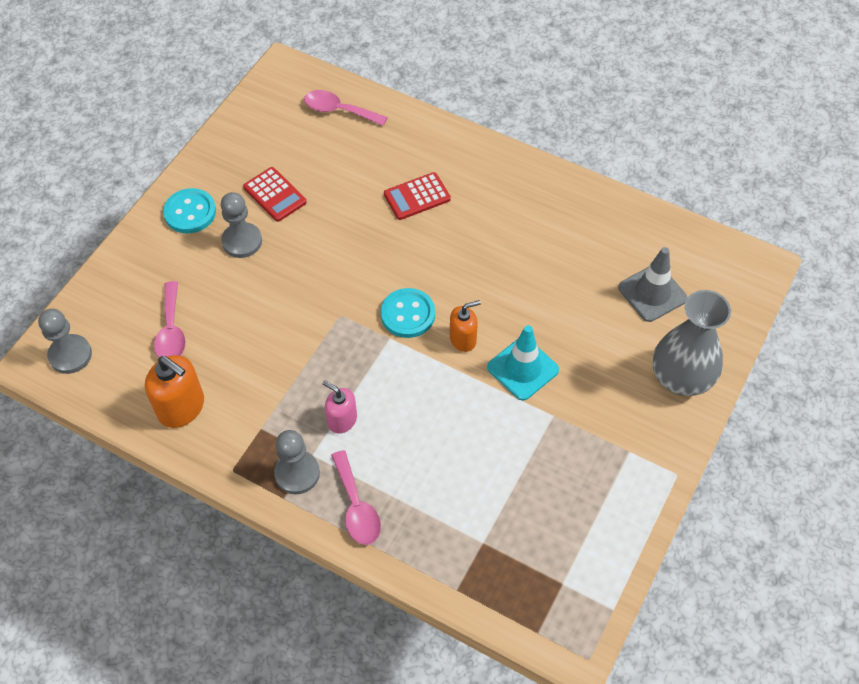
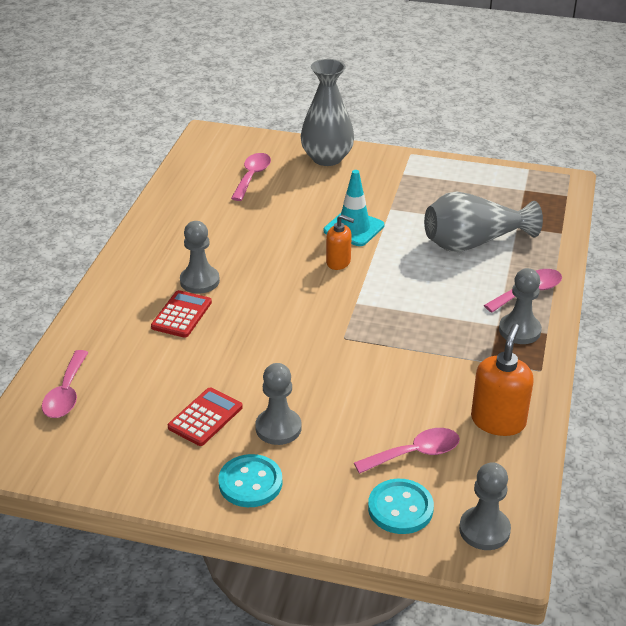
camera: 105 degrees left, 20 degrees down
pink soap dispenser [323,381,357,434] -> none
turquoise button [381,288,435,338] -> turquoise button moved to [368,479,434,534]
red calculator [384,172,451,220] -> red calculator turned 120 degrees counterclockwise [151,290,212,338]
orange soap dispenser [450,300,481,352] -> orange soap dispenser turned 150 degrees clockwise [326,214,354,270]
grey traffic cone [618,247,687,322] -> pink spoon [231,153,271,201]
none -> grey pawn [180,221,220,294]
none -> grey vase [424,191,543,252]

